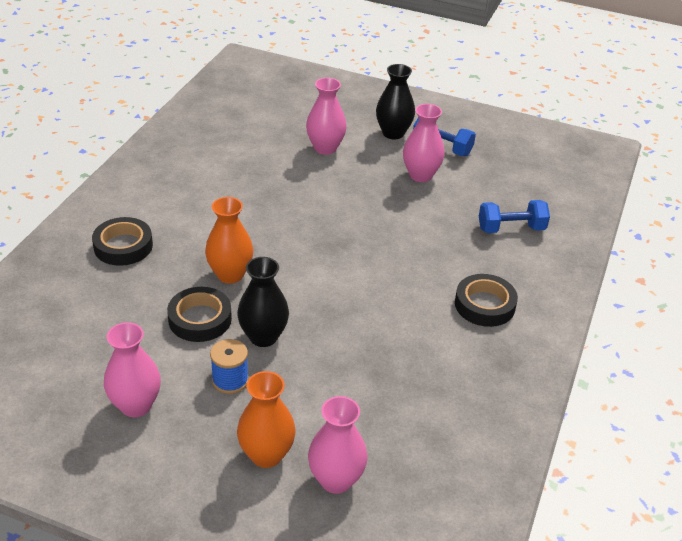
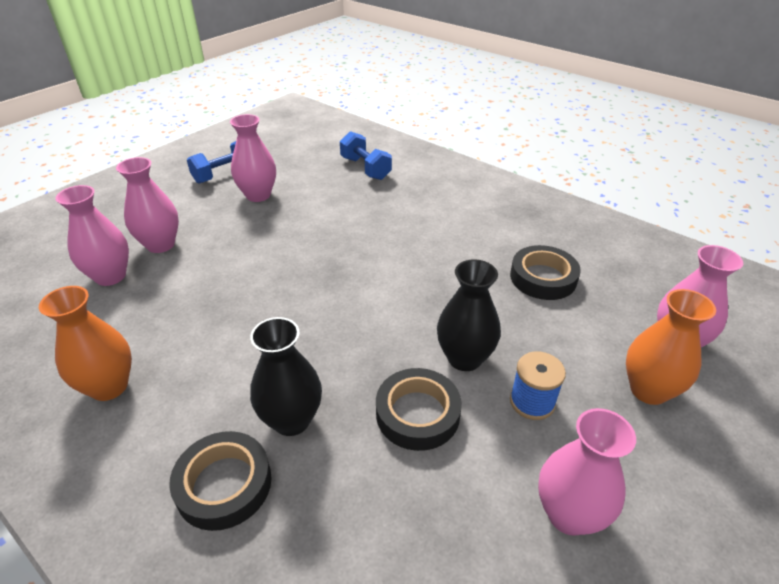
camera: 70 degrees left, 0 degrees up
orange vase [205,197,253,284] -> orange vase moved to [39,286,132,401]
black vase [376,64,415,139] -> black vase moved to [250,317,322,436]
black tape [455,274,518,327] -> black tape moved to [510,245,581,300]
blue dumbbell [479,200,550,233] -> blue dumbbell turned 45 degrees counterclockwise [340,131,392,180]
none -> pink vase [55,185,129,286]

